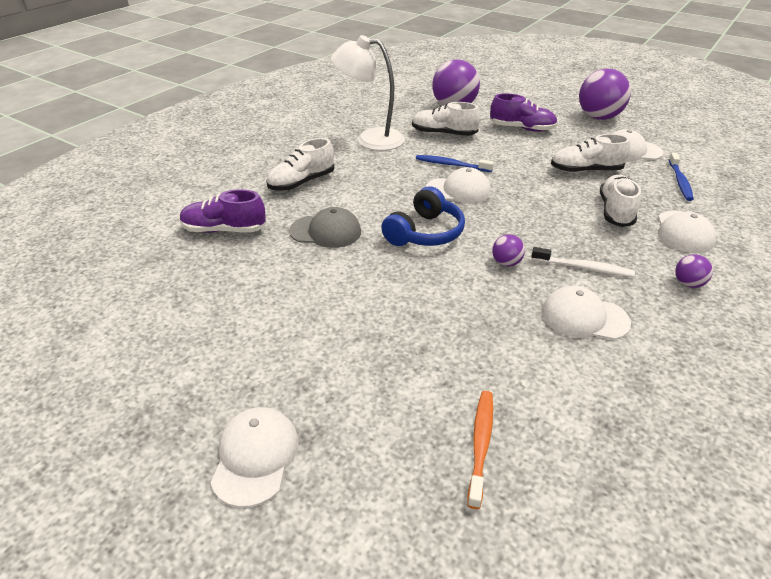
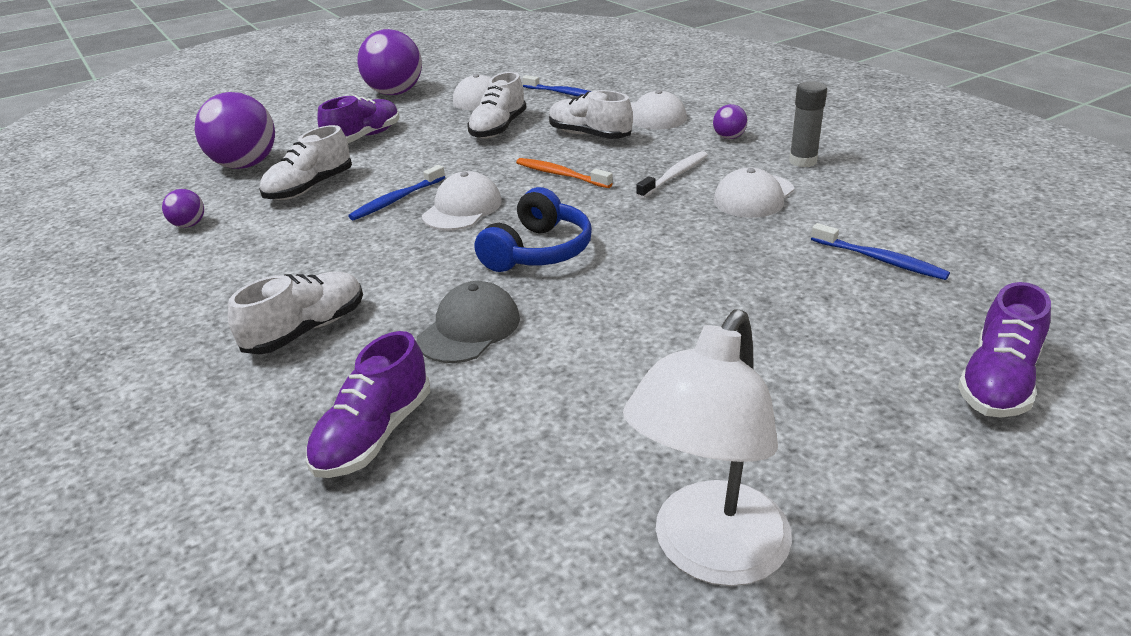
camera: 65 degrees left, 5 degrees down
white cap [211,407,299,508] -> none
white shoe [266,138,334,191] -> white shoe turned 120 degrees counterclockwise [228,272,363,355]
white lamp [331,35,405,151] -> white lamp moved to [623,309,792,586]
blue headphones [381,186,465,246] -> blue headphones turned 60 degrees clockwise [475,187,592,272]
orange toothbrush [467,391,493,509] -> orange toothbrush moved to [516,158,613,188]
purple ball [492,234,525,267] -> purple ball moved to [162,189,204,228]
none -> grey glue stick [789,81,827,167]
none -> blue toothbrush [811,223,950,280]
none -> purple shoe [958,282,1051,418]

